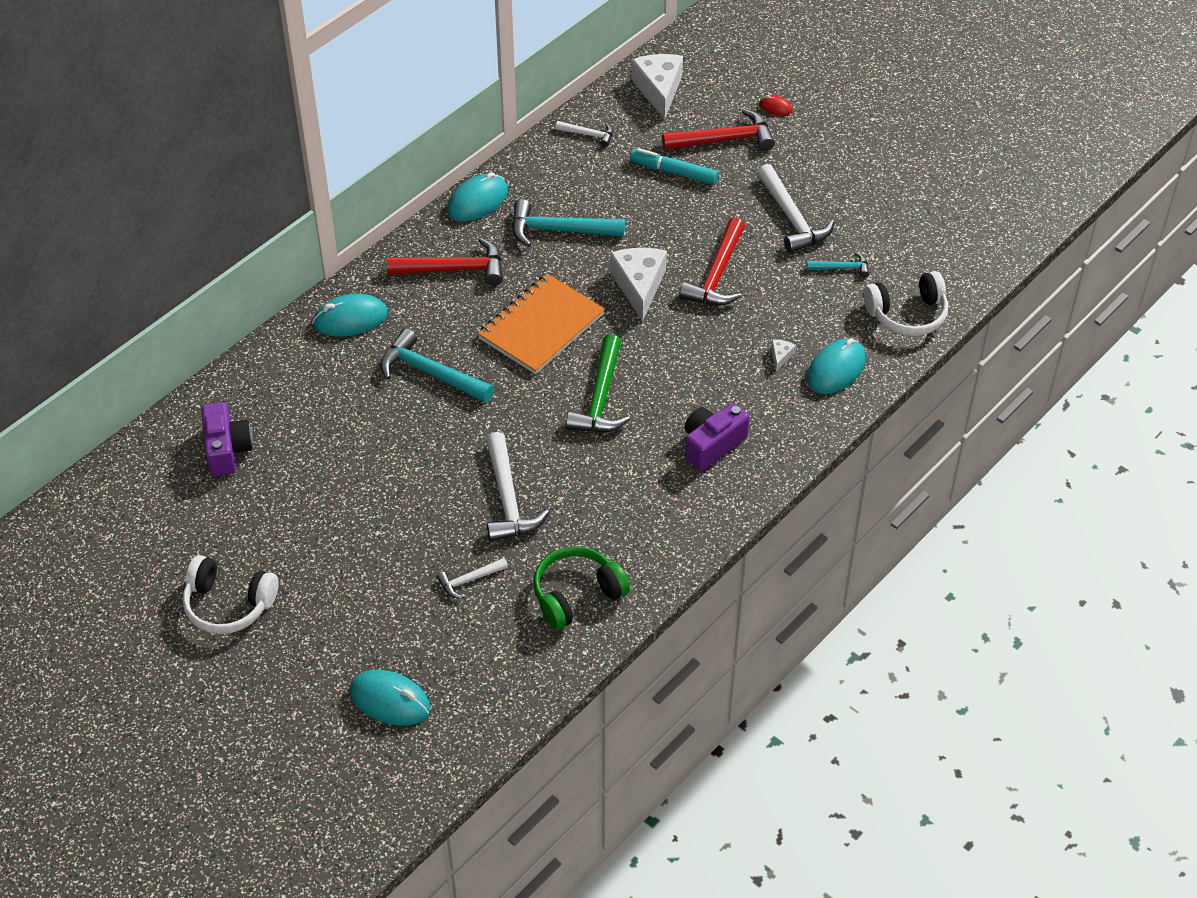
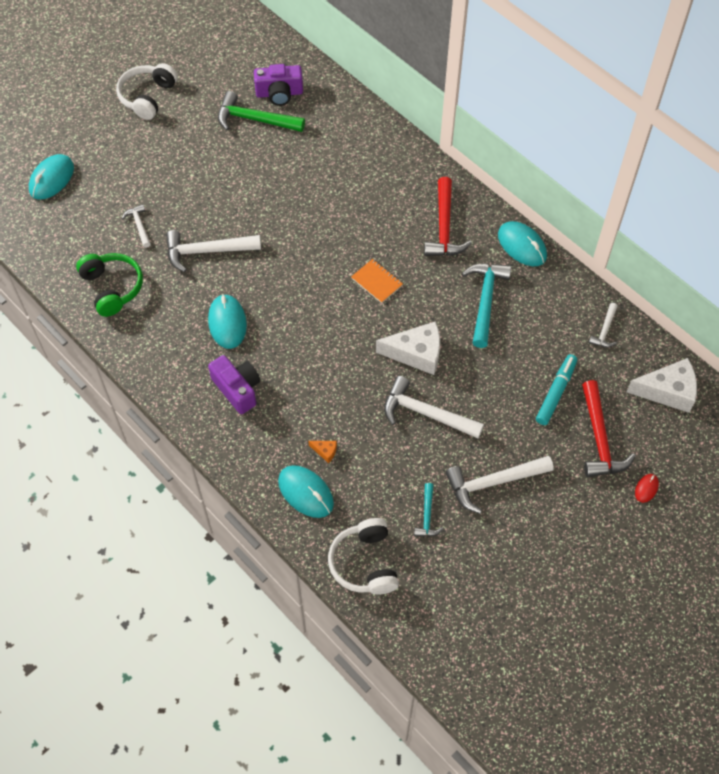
camera: 95 degrees right, 10 degrees up
turquoise mouse [312,294,387,337] -> turquoise mouse moved to [208,294,247,349]
turquoise hammer [380,328,494,403] -> none
orange notebook [478,274,605,374] -> orange notebook [351,259,403,303], size x0.50
green hammer [566,334,630,432] -> green hammer moved to [218,91,305,132]
red hammer [679,217,745,306] -> white hammer [384,376,484,439]
white cheese [771,340,796,372] -> orange cheese [308,441,337,463]

